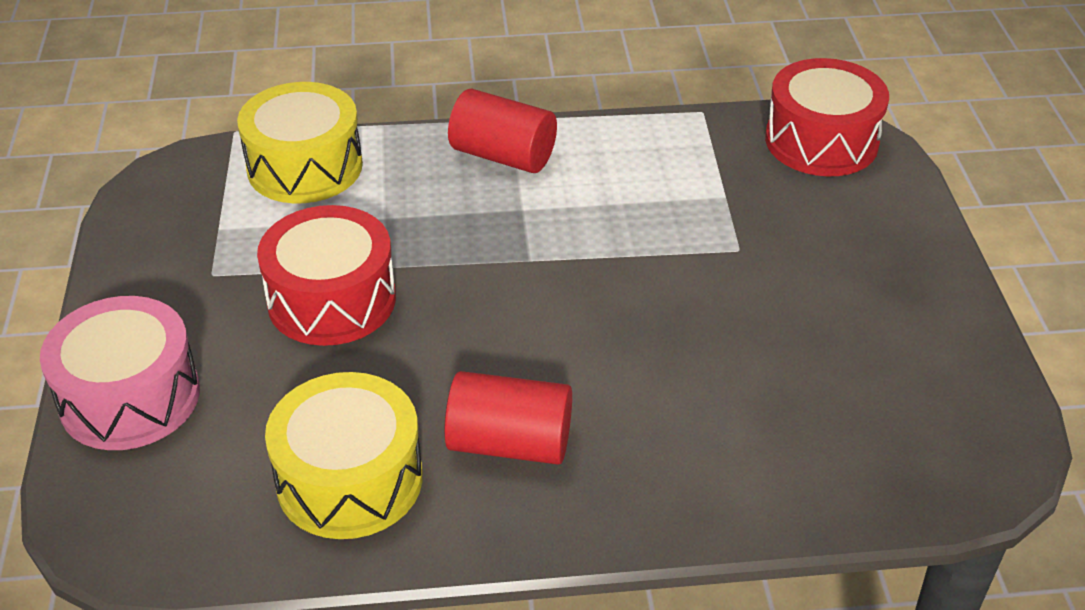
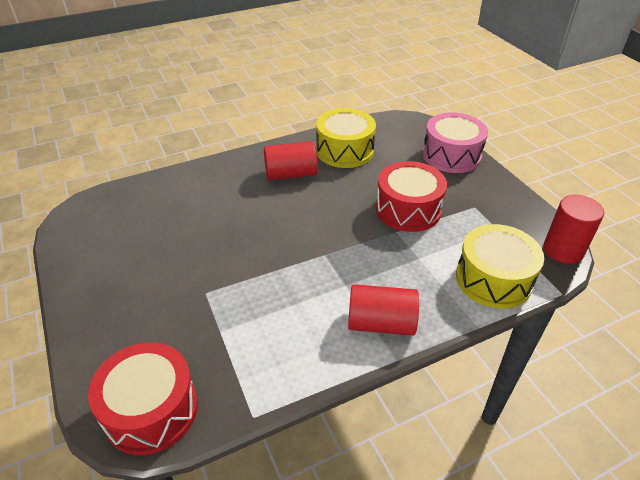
camera: 160 degrees right, 0 degrees up
none -> red cylinder [544,195,604,264]

